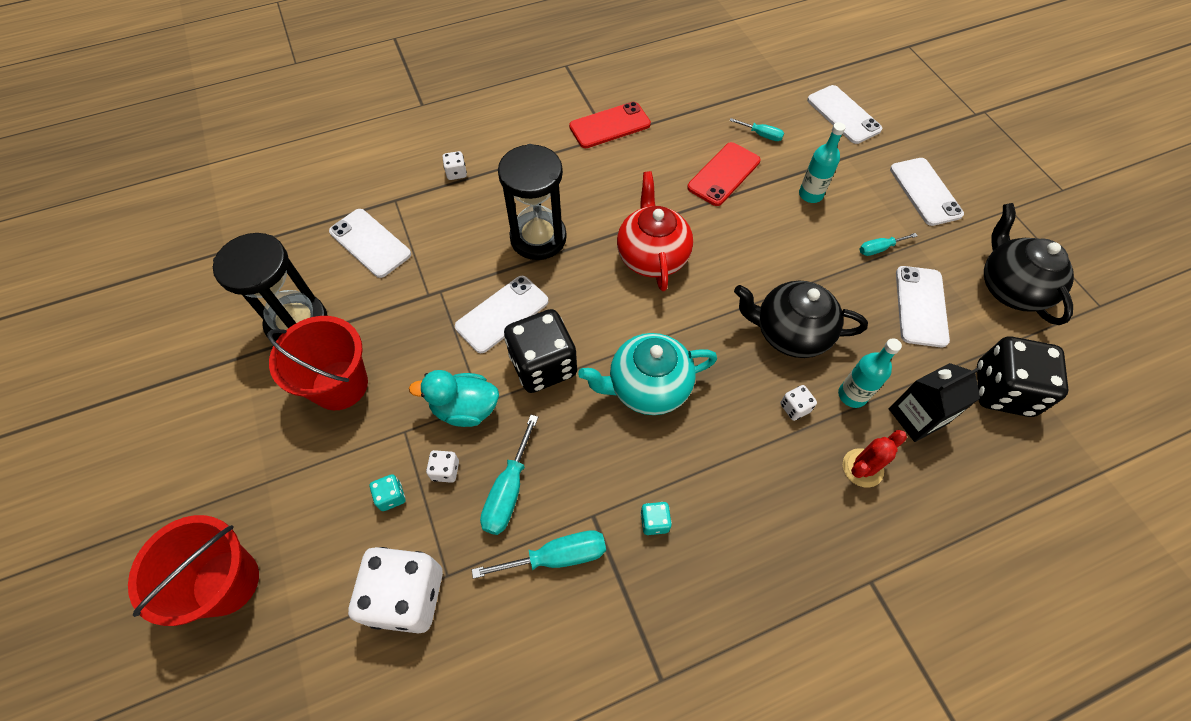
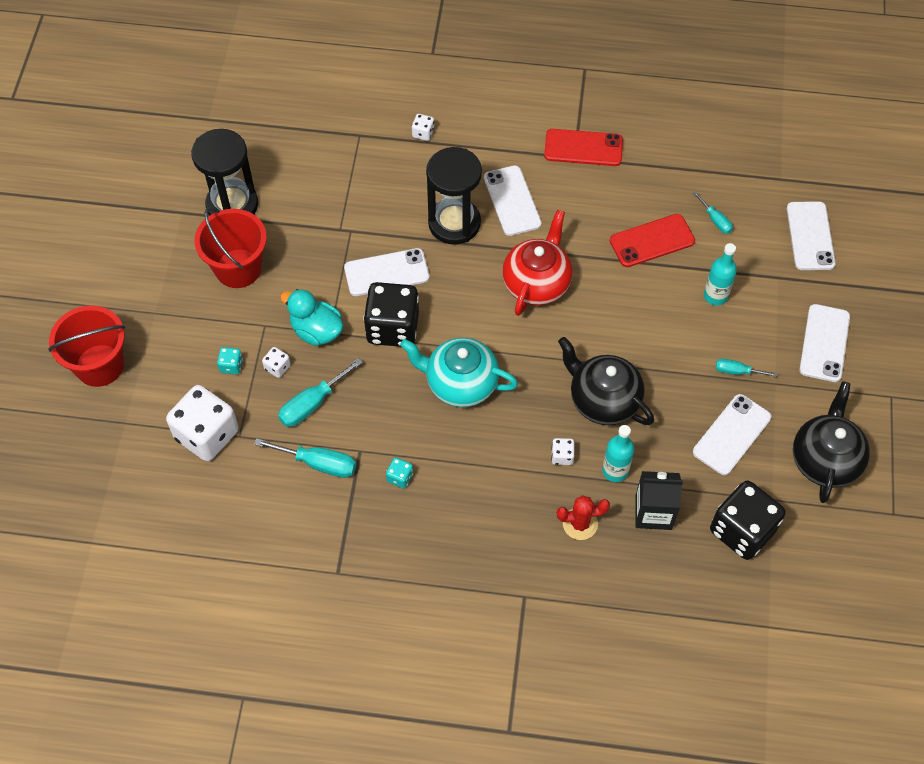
camera: 30 degrees right, 0 degrees up
white phone [329,209,411,278] -> white phone moved to [484,165,542,236]

